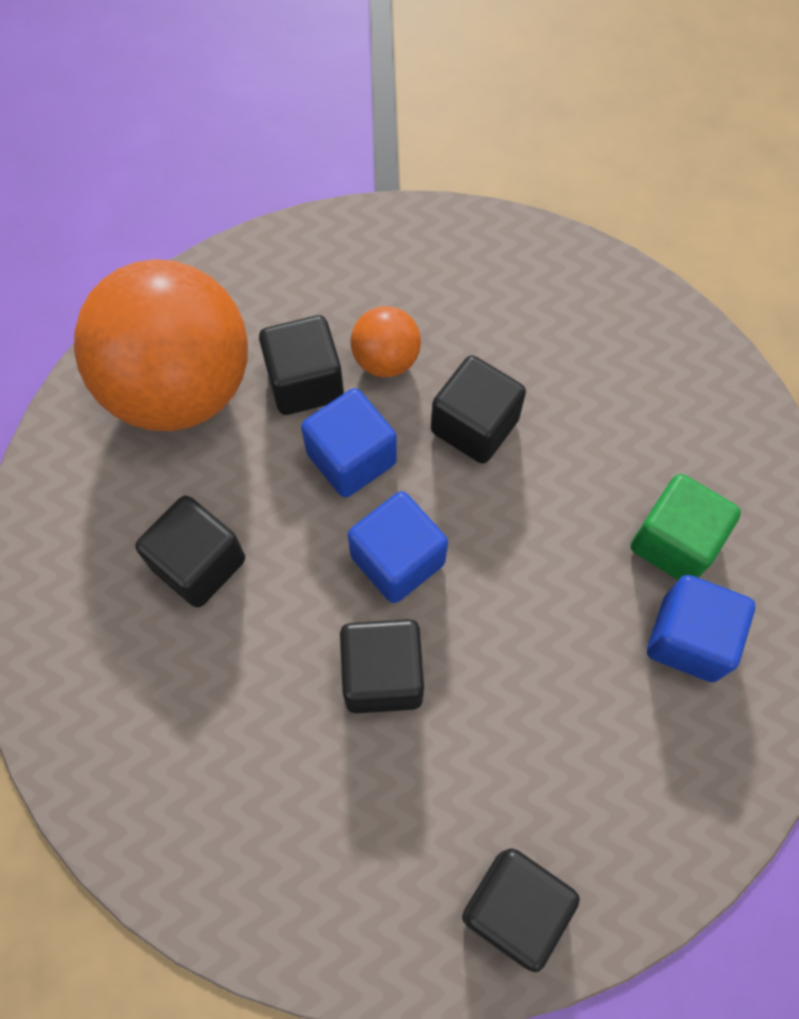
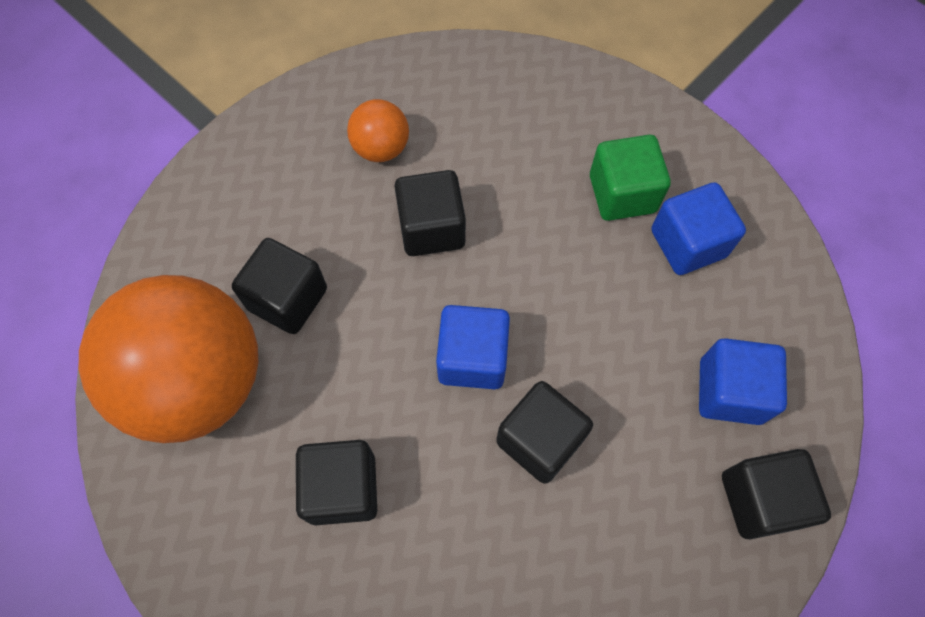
camera: 45 degrees left, 0 degrees up
blue cube [301,388,397,498] -> blue cube moved to [699,338,787,425]
orange ball [351,306,421,377] -> orange ball moved to [347,99,409,162]

